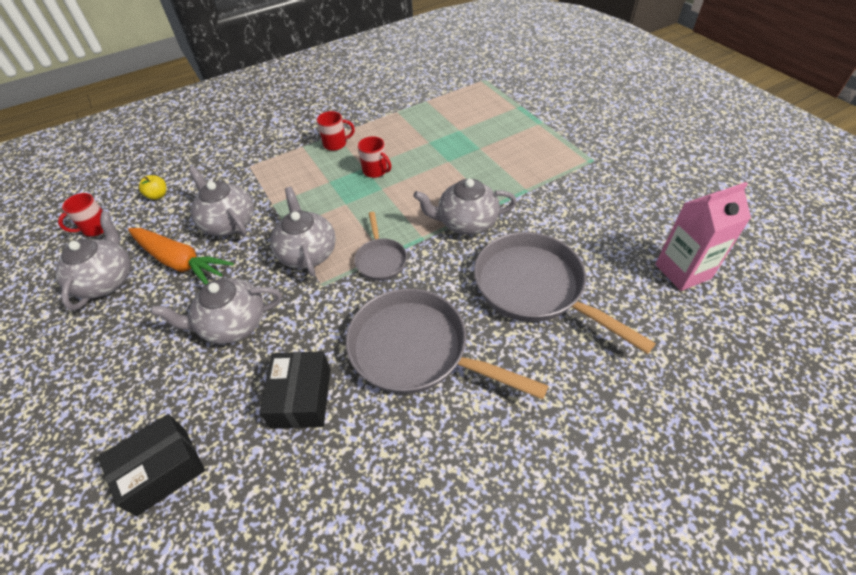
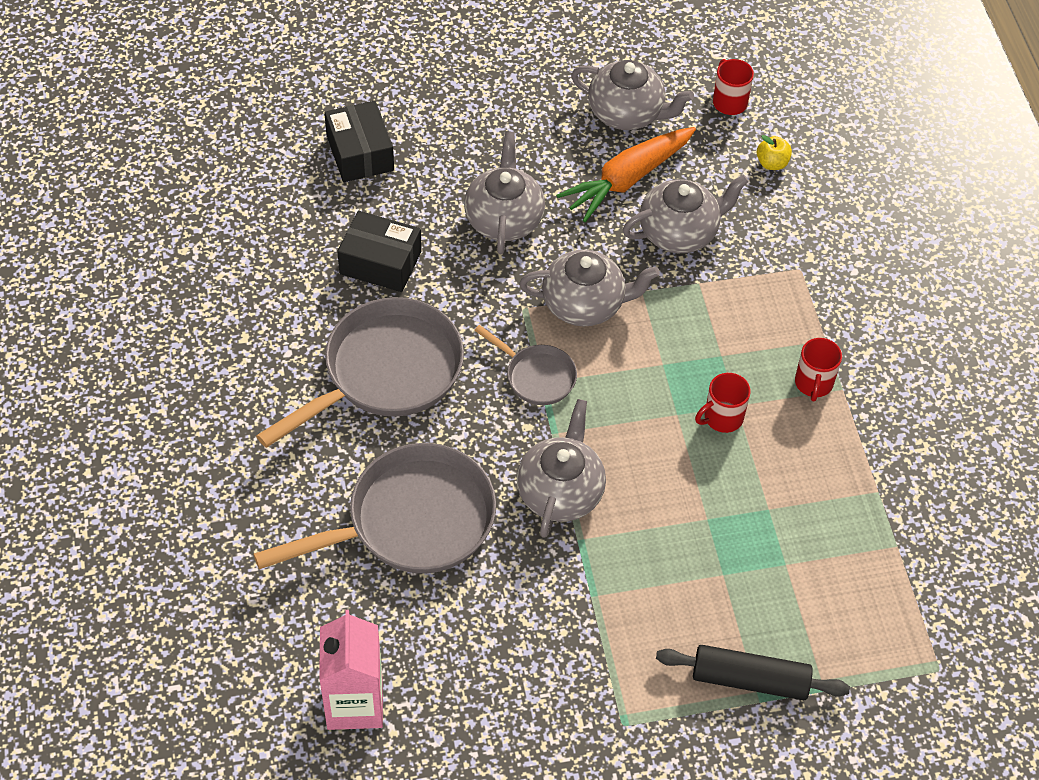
camera: 105 degrees right, 5 degrees up
grey pan [354,212,407,281] -> grey pan turned 150 degrees counterclockwise [474,325,577,405]
none -> black rolling pin [656,645,850,700]

